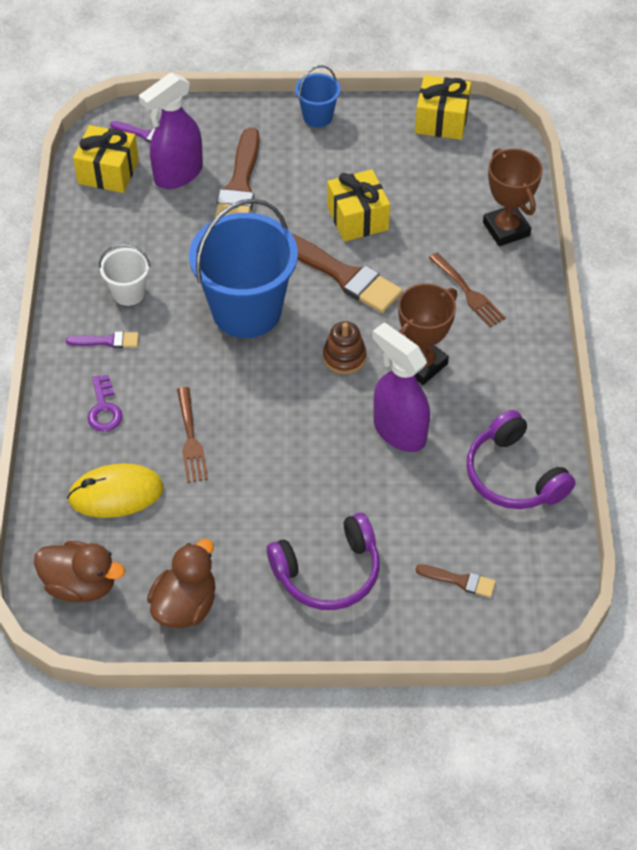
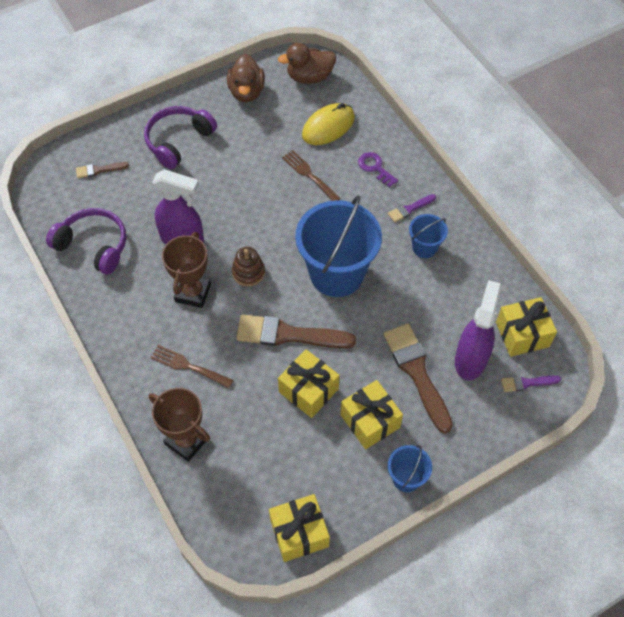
camera: 150 degrees right, 5 degrees up
white bucket [99,244,151,306] -> blue bucket [409,214,448,258]
none -> yellow gift [340,380,403,449]

